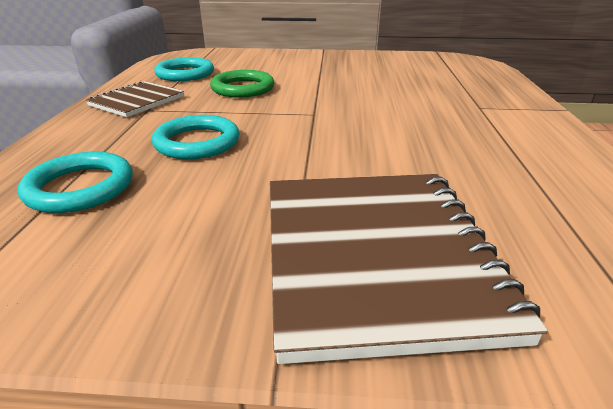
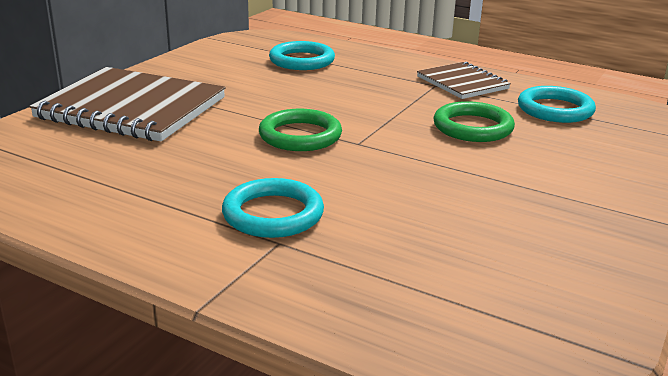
camera: 115 degrees right, 5 degrees down
turquoise ring [152,115,240,159] -> turquoise ring moved to [222,178,324,238]
none -> green ring [259,109,342,151]

